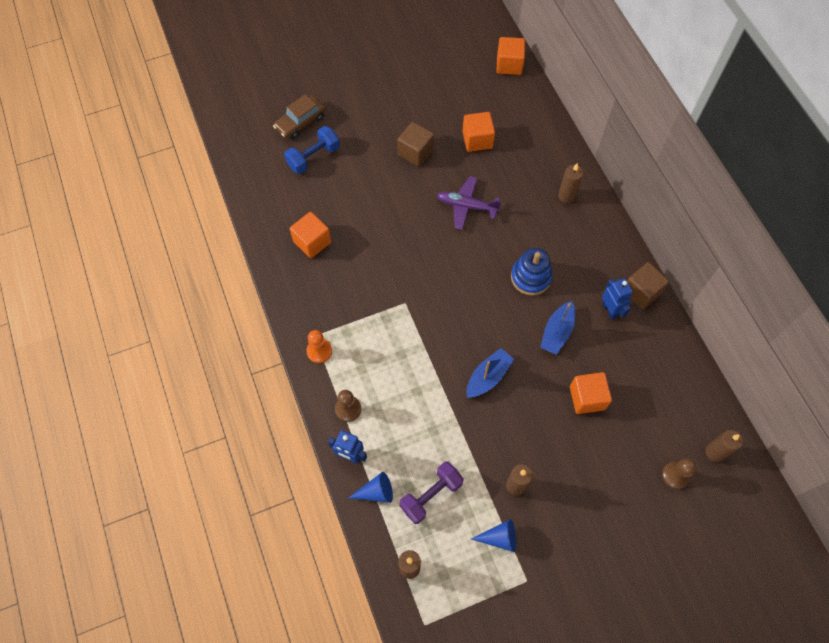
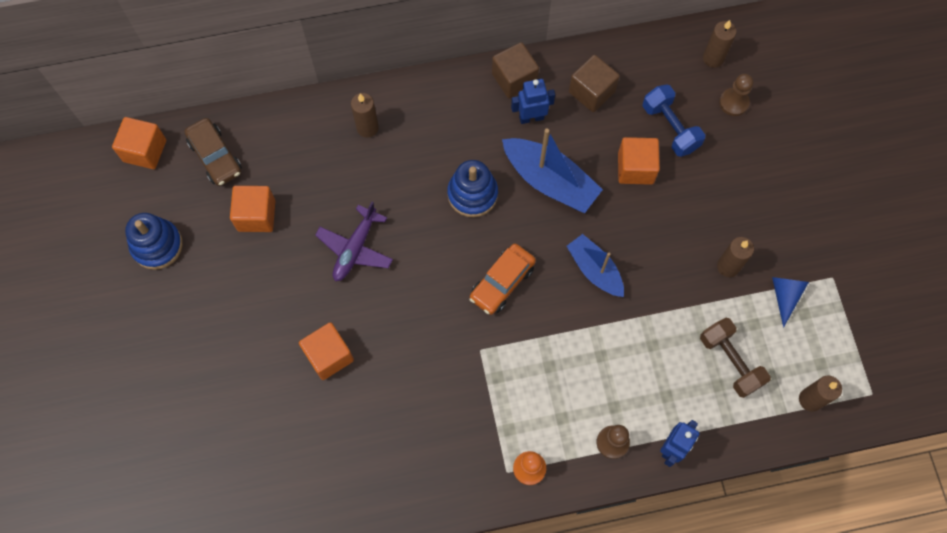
camera: 80 degrees left, 5 degrees up
brown car [273,94,326,139] -> brown car moved to [184,118,242,186]
blue dumbbell [284,126,340,174] -> blue dumbbell moved to [643,84,705,157]
orange cube [290,212,331,258] -> orange cube moved to [299,322,354,380]
blue cone [349,472,393,503] -> none
brown cube [397,122,434,166] -> brown cube moved to [569,55,620,112]
purple dumbbell [399,461,464,524] -> brown dumbbell [700,318,771,398]
blue boat [540,301,575,355] -> blue boat [502,128,603,213], size x1.51
none -> blue stacking toy [125,213,183,270]
none -> orange car [469,244,536,315]

